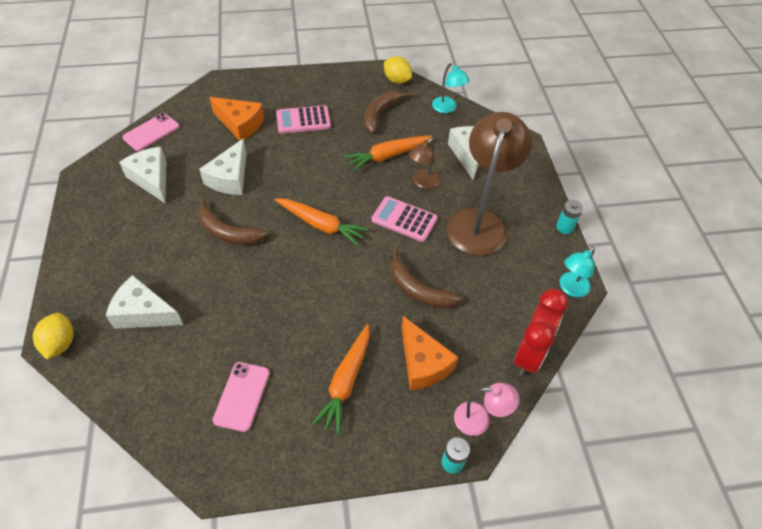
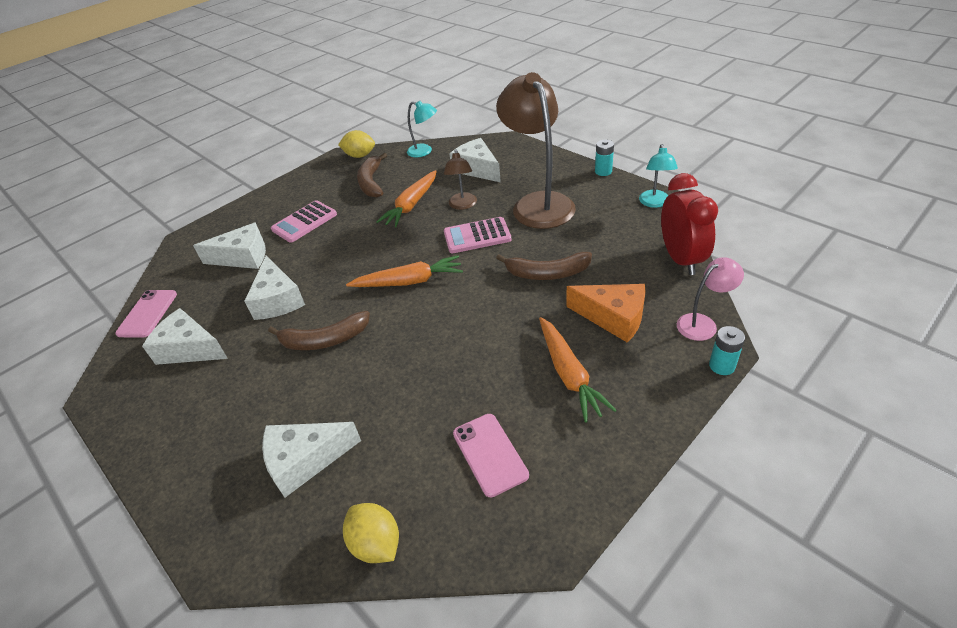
camera: 30 degrees left, 10 degrees down
yellow lemon [33,313,74,359] -> yellow lemon moved to [343,503,399,563]
orange cheese [209,97,264,140] -> white cheese [193,222,266,269]

